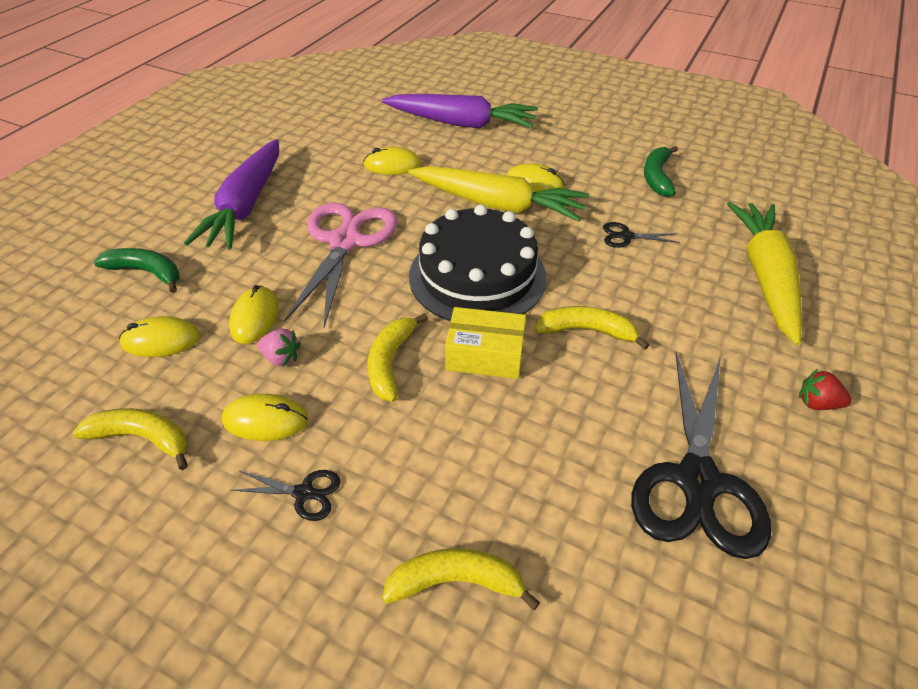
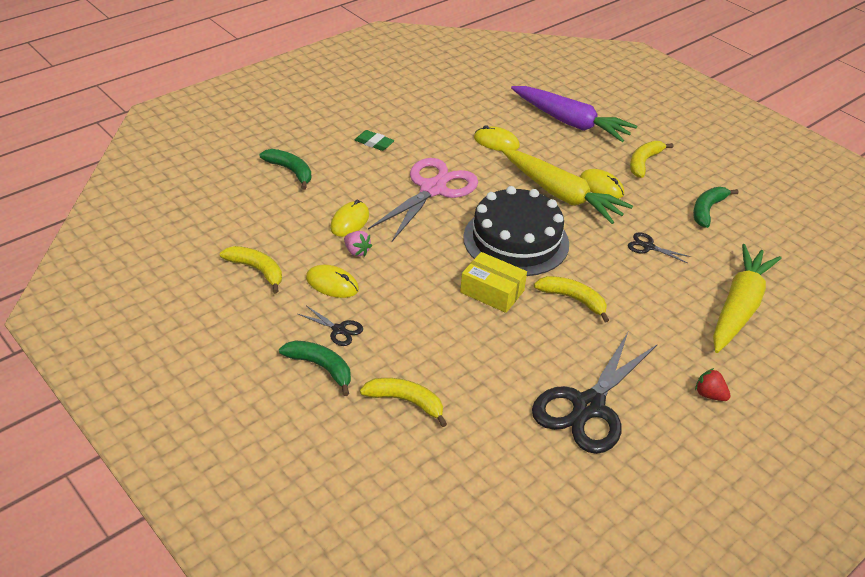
camera: 20 degrees right, 5 degrees down
yellow mouse [119,316,200,357] -> none
purple carrot [184,139,279,250] -> green eraser [355,130,395,151]
yellow banana [368,313,428,402] -> yellow banana moved to [630,141,674,178]
none -> green banana [279,340,351,396]

